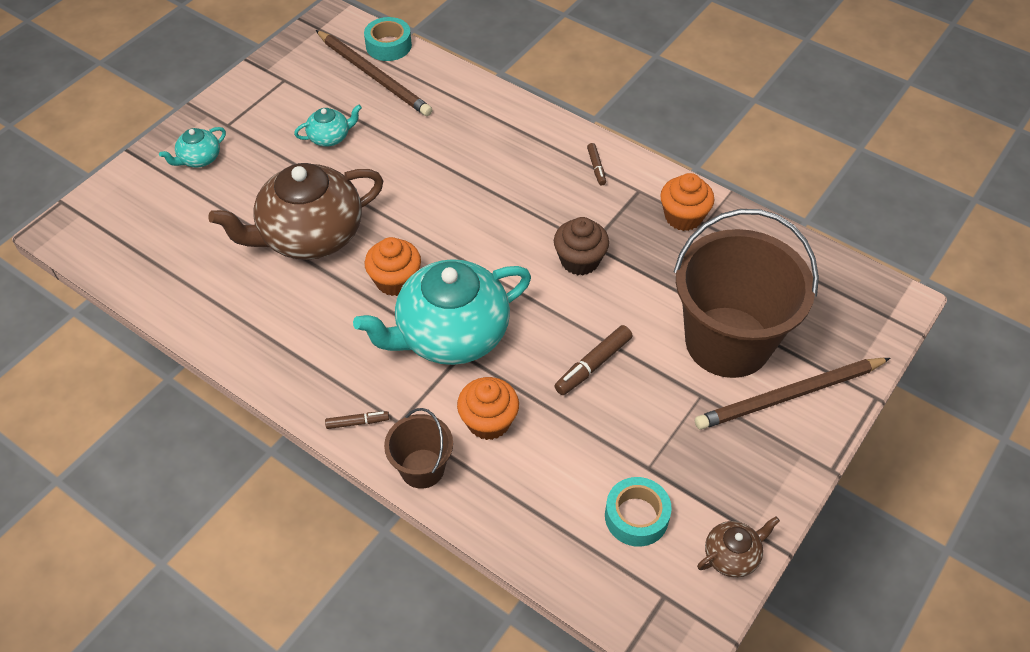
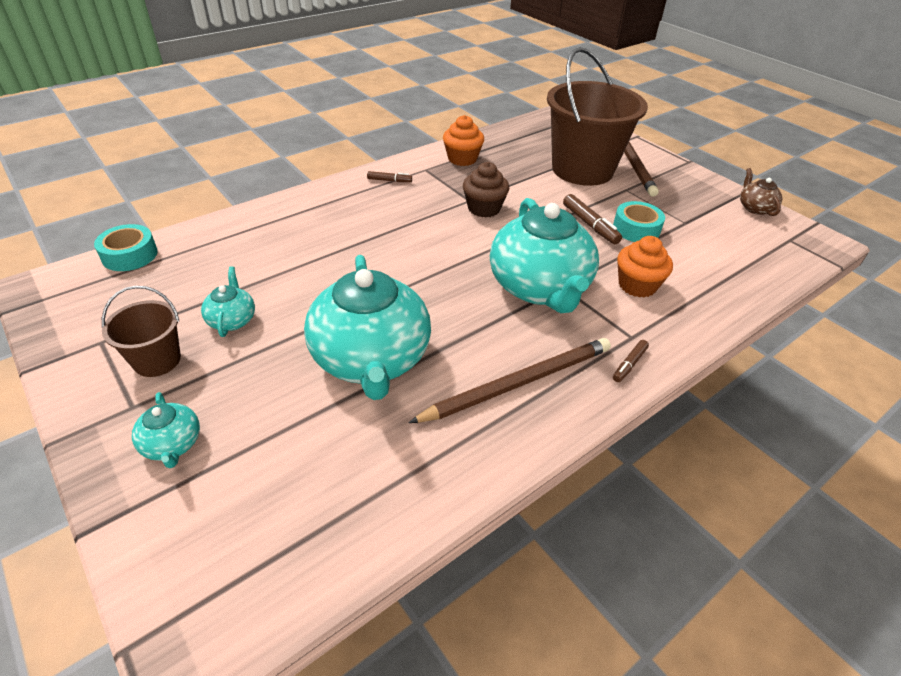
camera: 75 degrees left, 10 degrees down
brown teapot [208,163,384,260] -> turquoise teapot [304,255,431,400]
brown pencil [316,30,433,116] -> brown pencil moved to [409,338,611,423]
brown marker [325,411,389,429] -> brown marker turned 150 degrees counterclockwise [613,340,649,382]
orange cupcake [365,237,421,296] -> none
brown bucket [384,408,453,489] -> brown bucket moved to [102,286,181,377]
turquoise tape [605,477,672,547] -> turquoise tape moved to [613,201,665,242]

